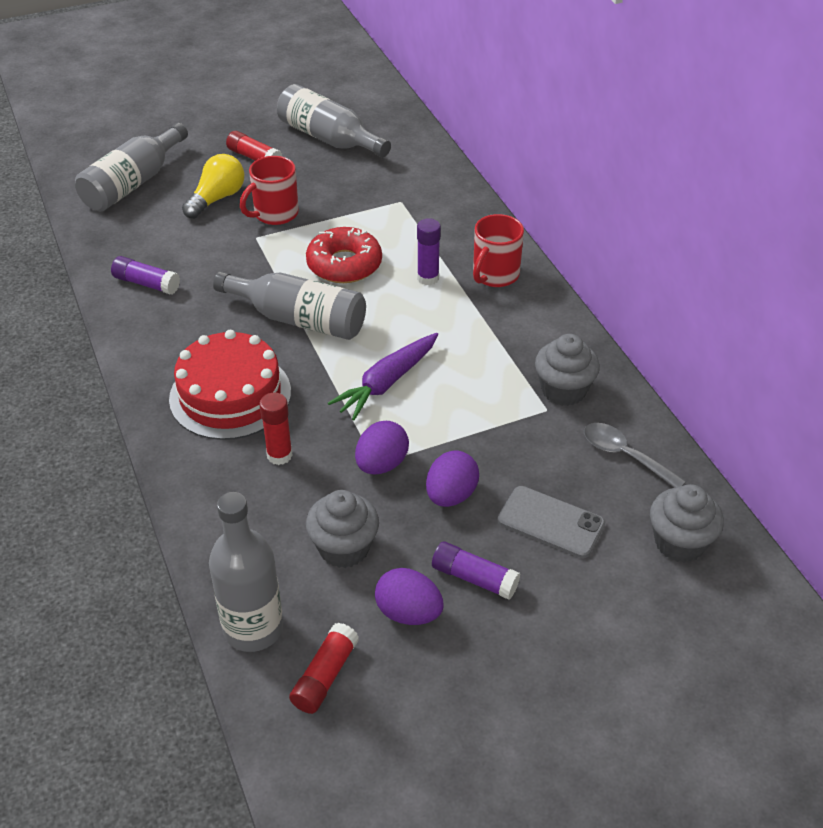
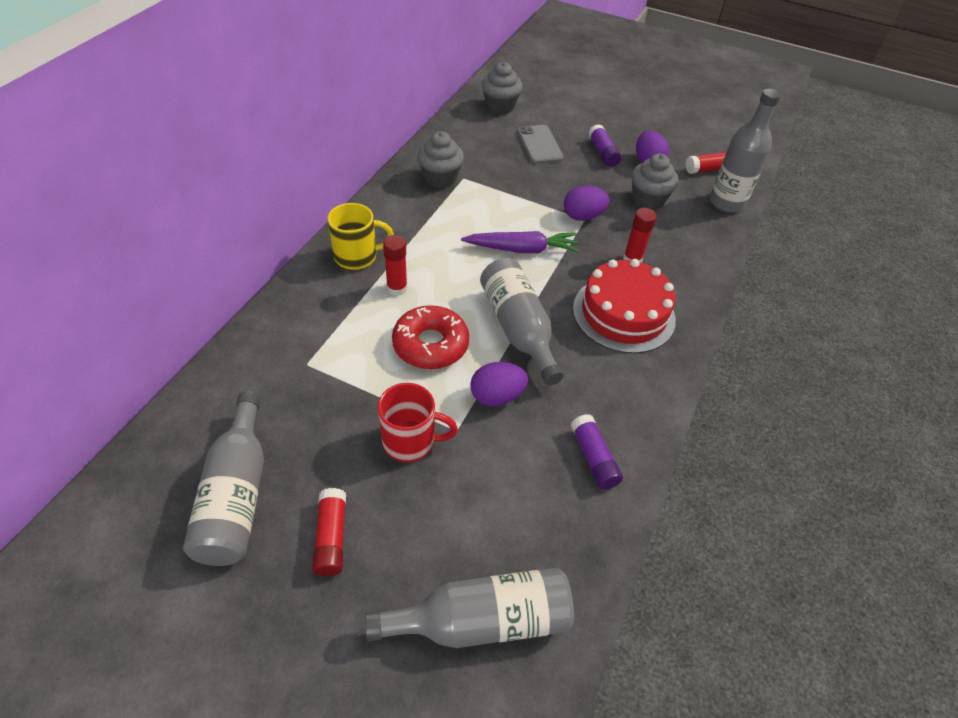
camera: 135 degrees left, 5 degrees up
yellow light bulb [182,154,244,219] -> none
purple glue stick [417,218,441,285] -> red glue stick [383,235,408,296]
purple egg [426,450,479,507] -> purple egg moved to [470,362,528,406]
red mug [473,214,524,287] -> yellow mug [327,203,394,270]
grey spoon [584,423,686,488] -> none

